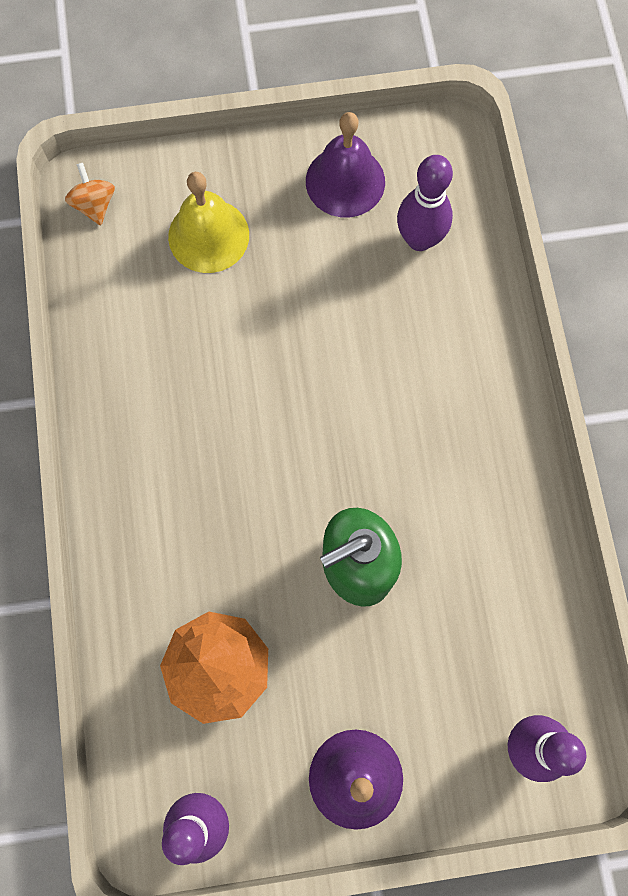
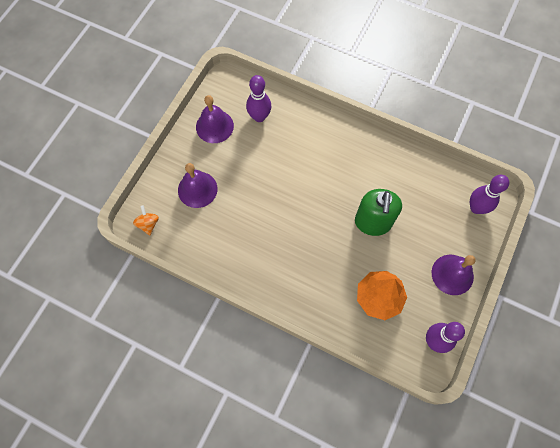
camera: 55 degrees left, 5 degrees down
orange spinning top [65,163,115,226] -> orange spinning top turned 60 degrees clockwise [133,205,159,235]
yellow bell [168,172,249,273] -> purple bell [178,163,218,208]

